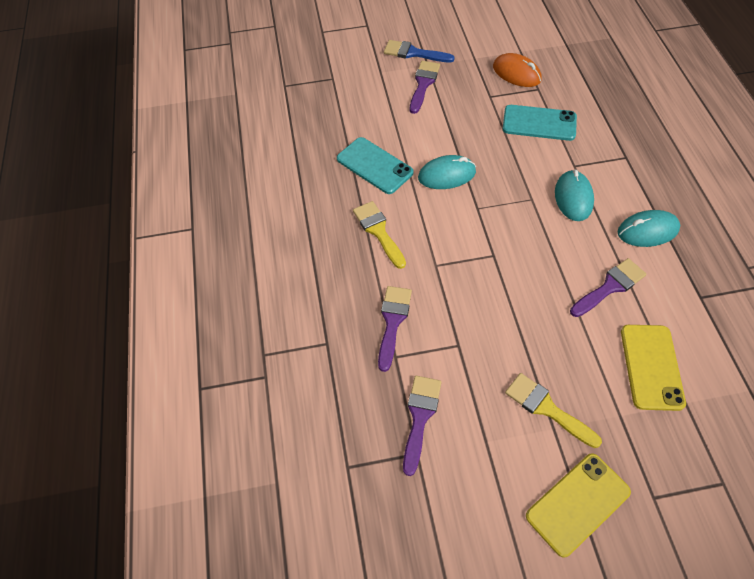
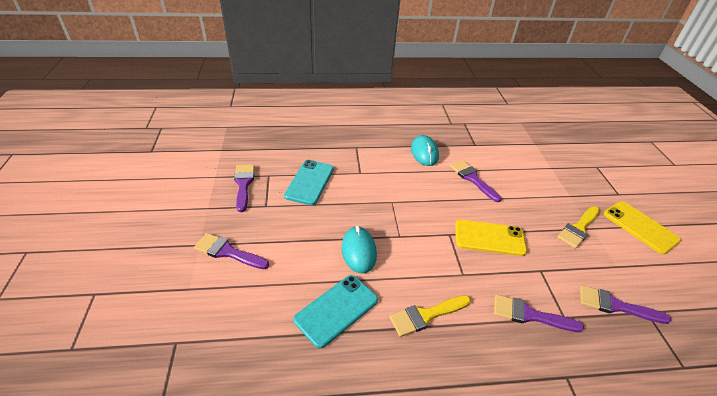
camera: 90 degrees left, 15 degrees down
blue brush [384,40,455,62] -> none
orange mouse [493,53,542,87] -> purple brush [234,164,255,212]
turquoise mouse [555,170,594,221] -> none
yellow phone [621,325,686,411] -> yellow phone moved to [455,220,527,256]

